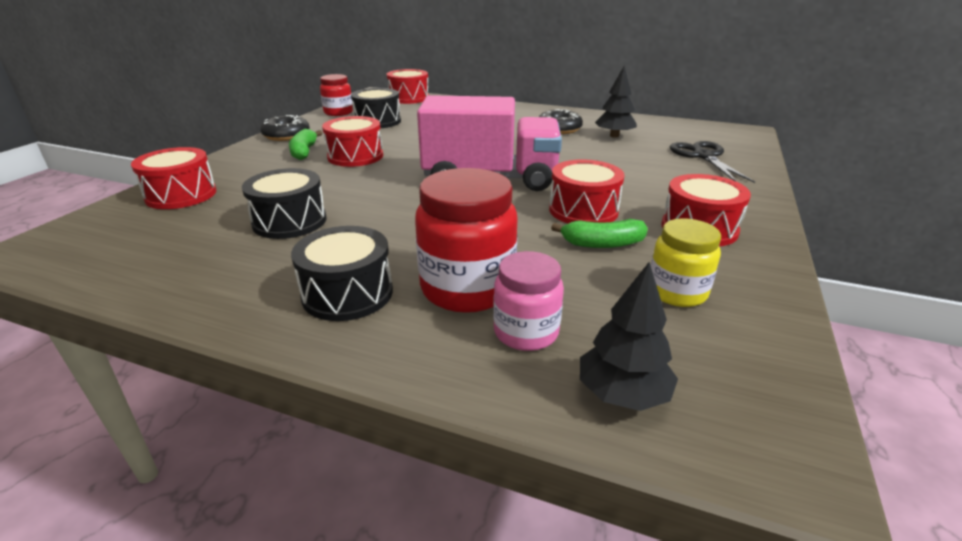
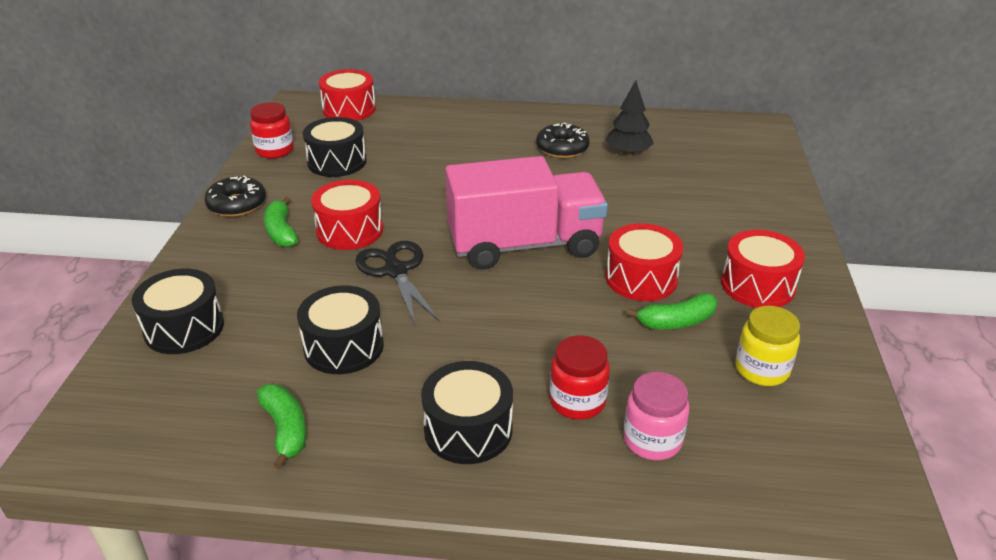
camera: 15 degrees left, 5 degrees up
red drum [131,147,216,209] -> black drum [132,269,224,354]
red jar [415,168,518,313] -> red jar [550,335,610,420], size x0.62
black tree [580,262,678,411] -> none
black scissors [670,141,755,183] -> black scissors moved to [355,241,440,325]
none -> green banana [257,384,306,469]

